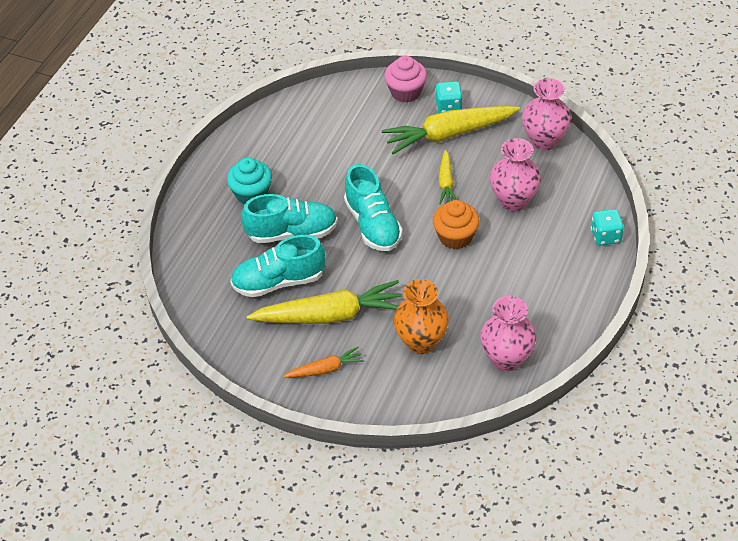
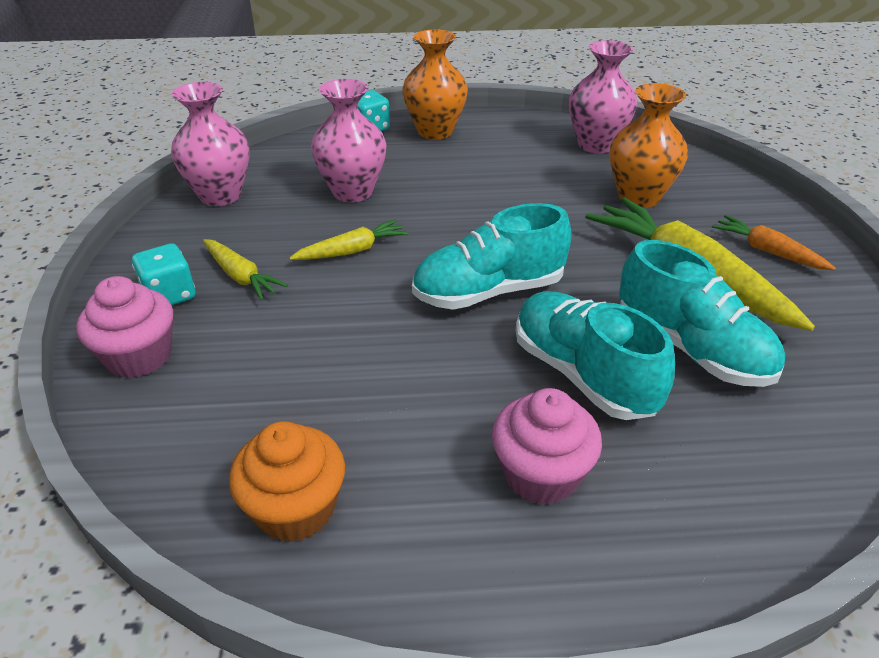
camera: 120 degrees left, 10 degrees down
turquoise cupcake [227,158,272,204] -> pink cupcake [492,388,602,505]
turquoise shoe [344,164,403,251] -> turquoise shoe turned 150 degrees counterclockwise [412,203,572,310]
yellow carrot [382,106,520,154] -> yellow carrot [203,239,288,300], size x0.51
orange cupcake [433,200,480,249] -> orange cupcake moved to [229,421,345,542]
none -> orange vase [402,29,468,140]

